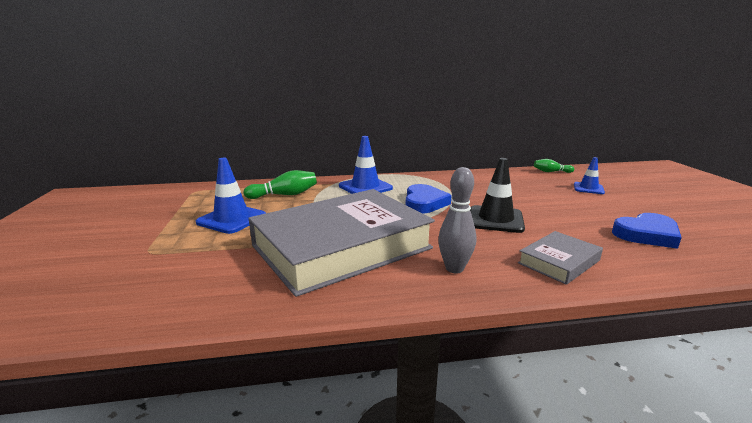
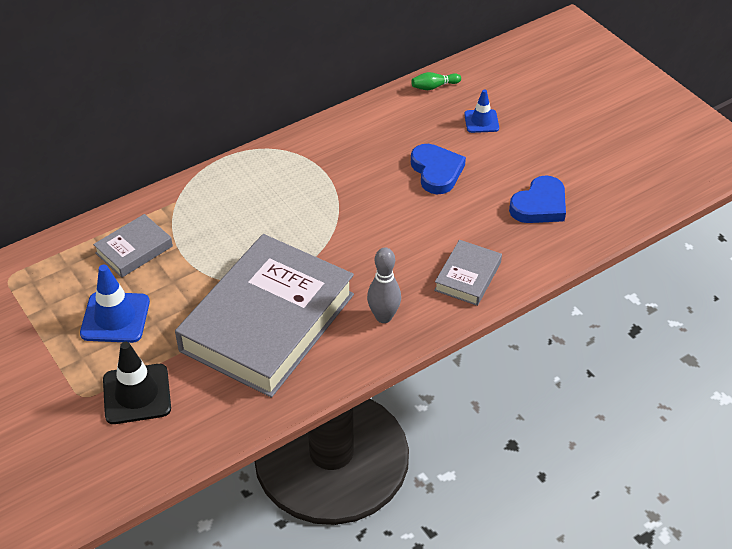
camera: 25 degrees left, 25 degrees up
green bowling pin [243,170,317,199] -> grey book [93,214,173,278]
blue traffic cone [339,136,393,194] -> none
blue heart [406,184,452,213] -> blue heart moved to [411,144,466,194]
black traffic cone [470,158,525,233] -> black traffic cone moved to [103,342,171,424]

